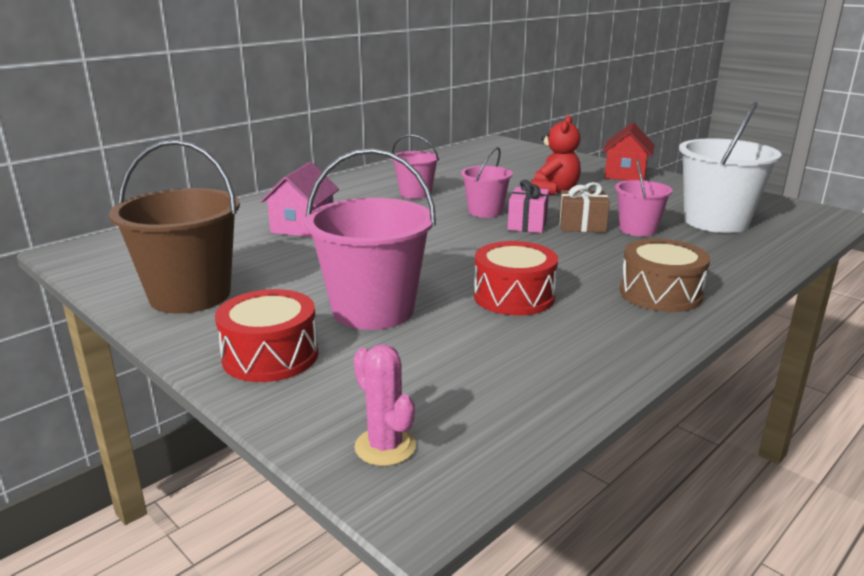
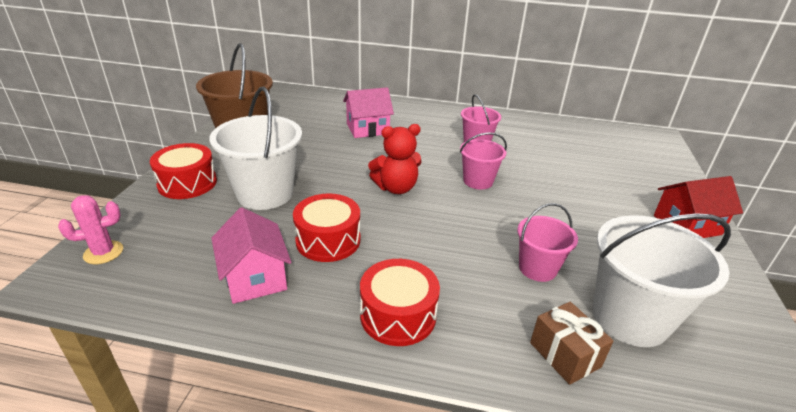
camera: 55 degrees right, 10 degrees up
pink bucket [304,148,436,330] -> white bucket [210,87,302,210]
pink cactus [354,344,416,466] -> pink cactus turned 45 degrees clockwise [58,195,123,264]
pink gift [508,180,549,233] -> none
red teddy bear [531,115,581,195] -> red teddy bear moved to [368,124,421,194]
brown gift [559,182,610,232] -> brown gift moved to [530,302,614,385]
brown drum [620,239,710,312] -> red drum [360,259,440,346]
none -> pink house [211,207,291,304]

